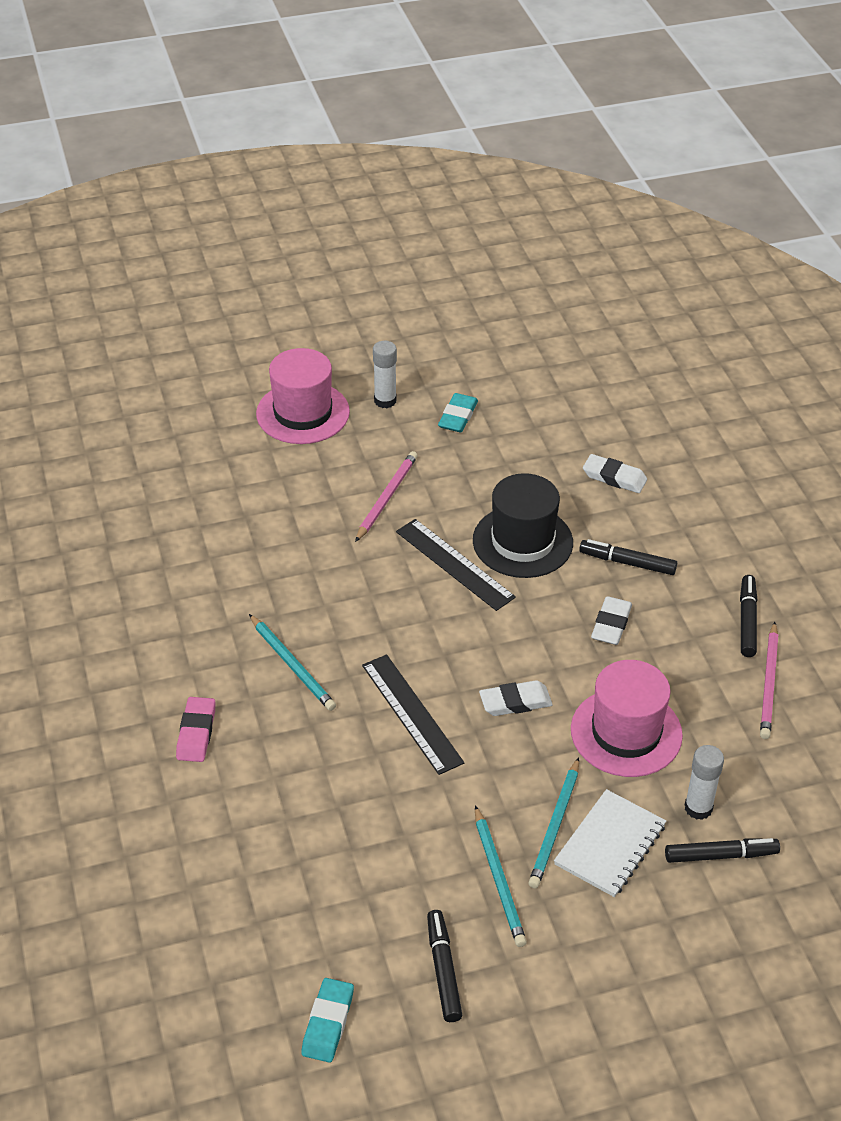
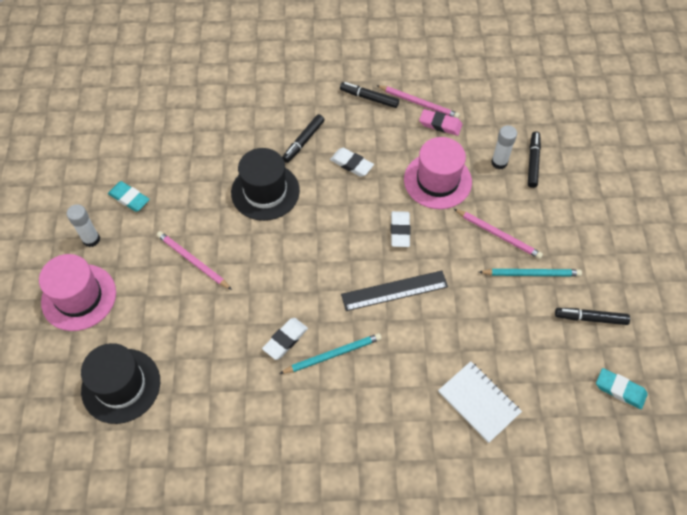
camera: 75 degrees left, 15 degrees up
pink eraser [176,697,216,762] -> pink eraser moved to [419,109,462,136]
black ruler [396,519,516,611] -> none
turquoise pencil [528,757,579,888] -> pink pencil [454,209,543,259]
white notebook [554,789,666,897] -> white notebook moved to [438,361,522,443]
white eraser [583,454,647,493] -> white eraser moved to [262,318,308,360]
none -> black hat [81,343,160,424]

